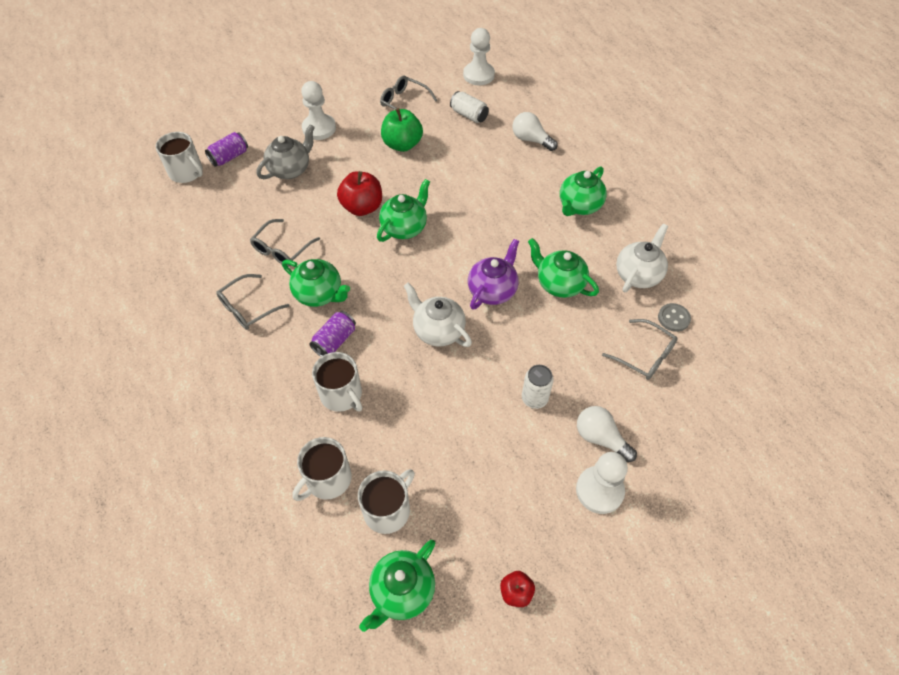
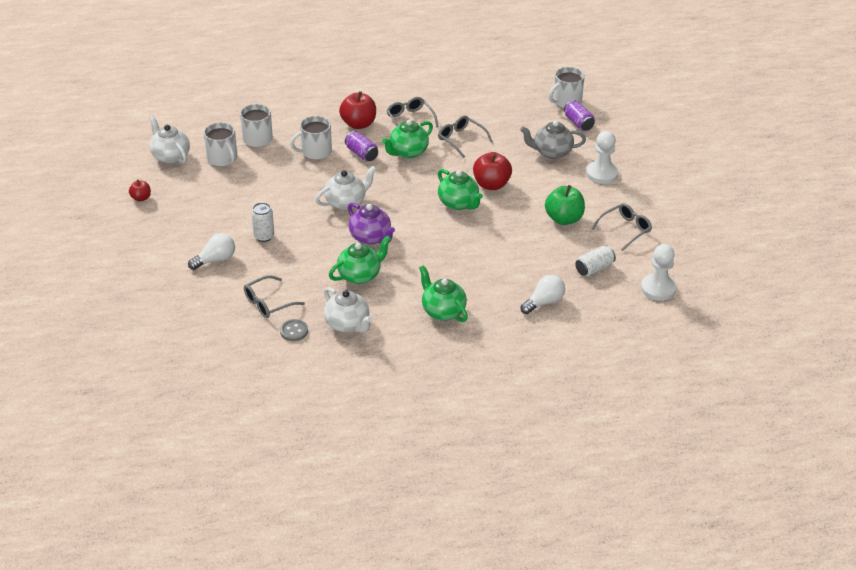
camera: 105 degrees right, 15 degrees down
grey teapot [257,124,315,179] -> grey teapot turned 120 degrees clockwise [520,121,586,159]
green teapot [359,540,435,632] -> white teapot [149,116,190,164]
white pawn [576,452,628,514] -> none
none -> red apple [339,91,376,129]

